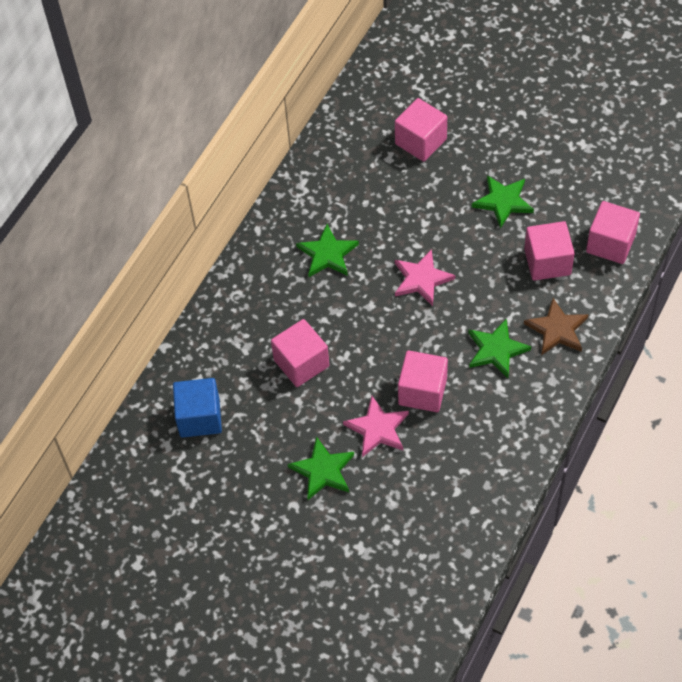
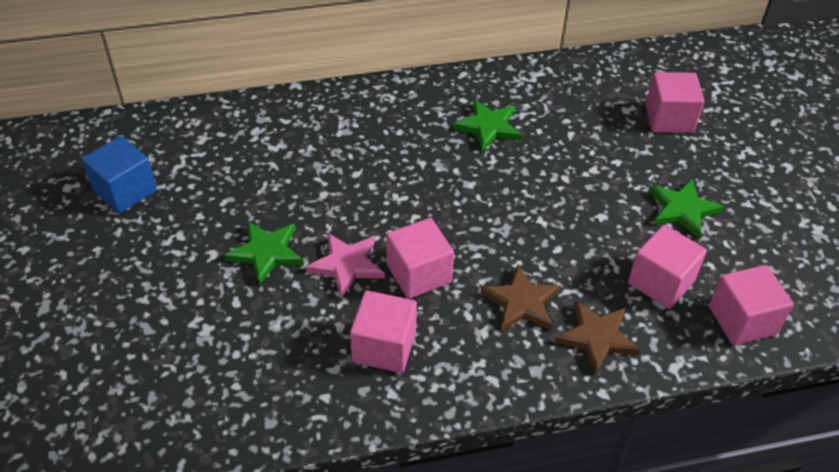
camera: 45 degrees right, 10 degrees down
blue cube [173,378,222,438] -> blue cube moved to [82,136,157,214]
pink cube [271,319,329,387] -> pink cube moved to [350,290,417,373]
pink star [395,249,455,306] -> none
green star [468,319,531,378] -> brown star [481,265,561,331]

